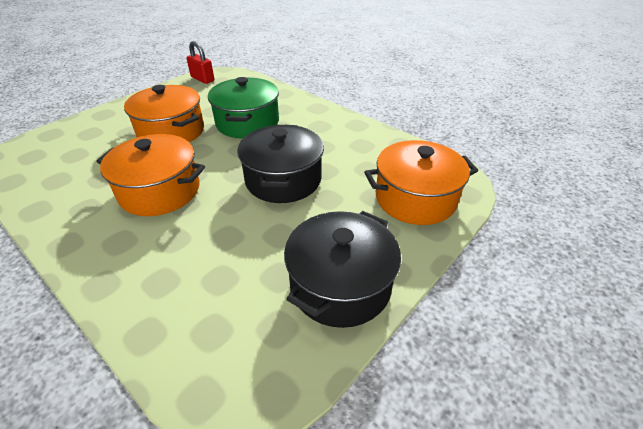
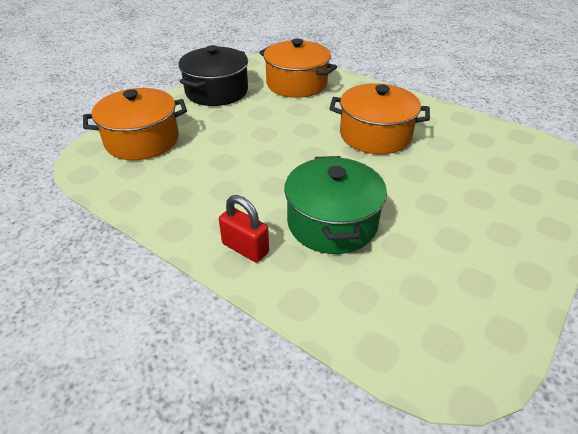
camera: 175 degrees right, 0 degrees up
orange pot [124,85,204,142] -> orange pot moved to [259,39,337,98]
red padlock [187,41,214,84] -> red padlock moved to [219,195,269,263]
black pot [237,125,324,203] -> none

